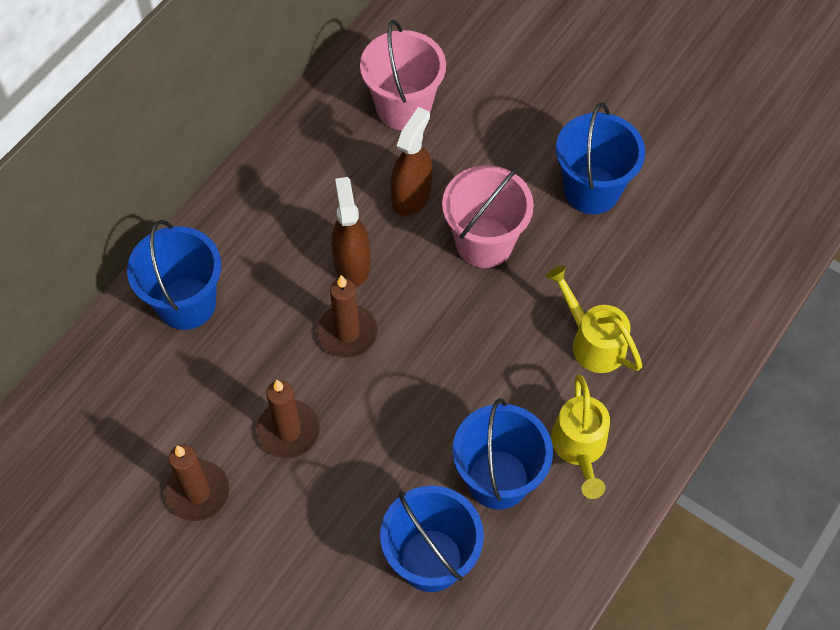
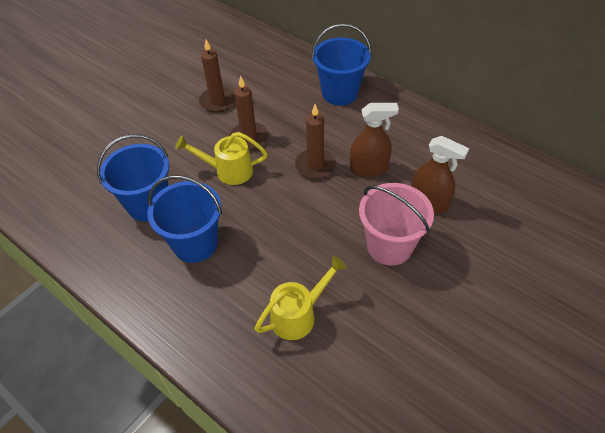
camera: 95 degrees right, 10 degrees down
pink bucket [360,20,446,130] -> none
yellow watering can [551,375,610,499] -> yellow watering can moved to [175,132,268,185]
blue bucket [556,102,645,214] -> none

